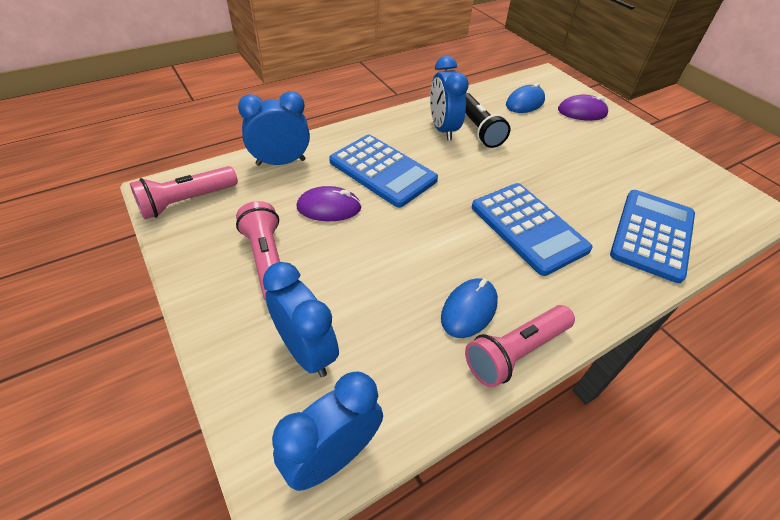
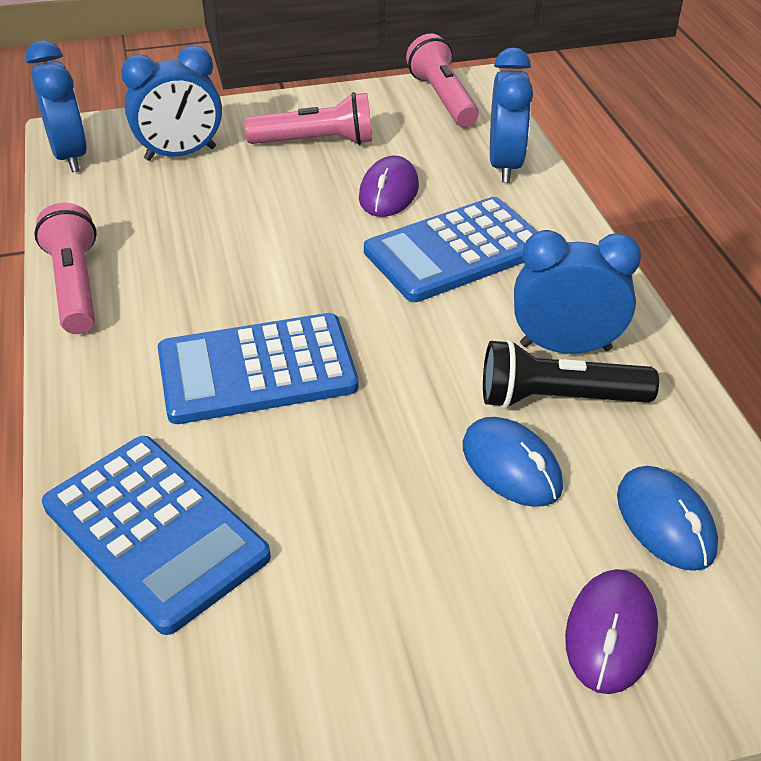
camera: 110 degrees right, 5 degrees down
blue mouse [441,278,498,338] -> blue mouse moved to [463,417,563,507]

